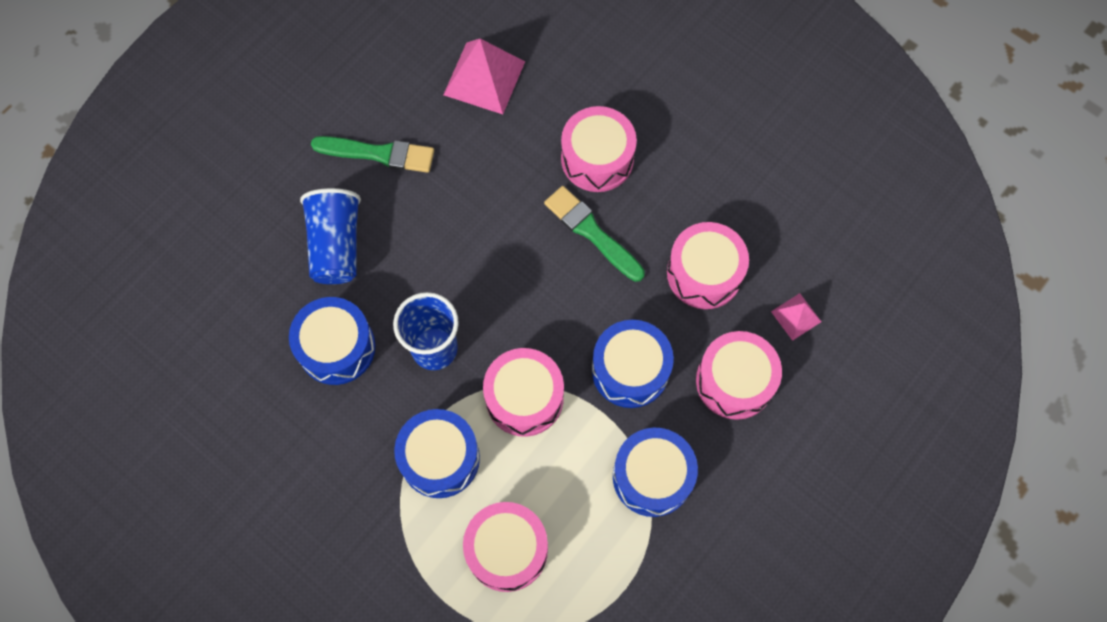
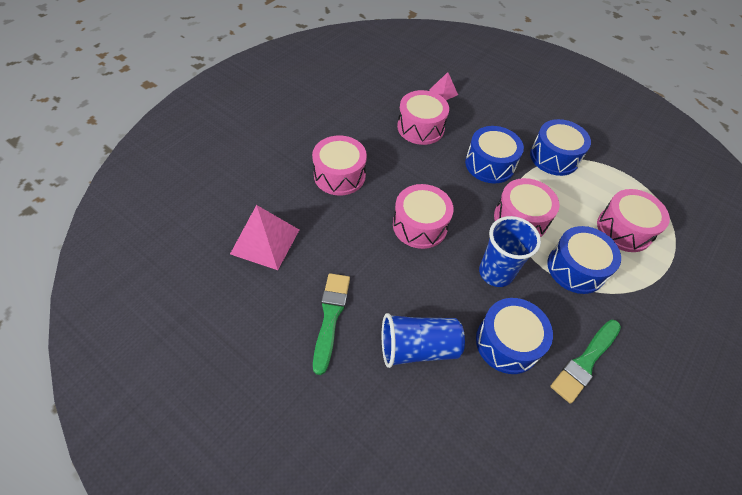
camera: 95 degrees left, 15 degrees down
green brush [544,186,645,282] -> green brush moved to [550,320,621,404]
pink drum [696,331,782,420] -> pink drum moved to [393,184,454,249]

